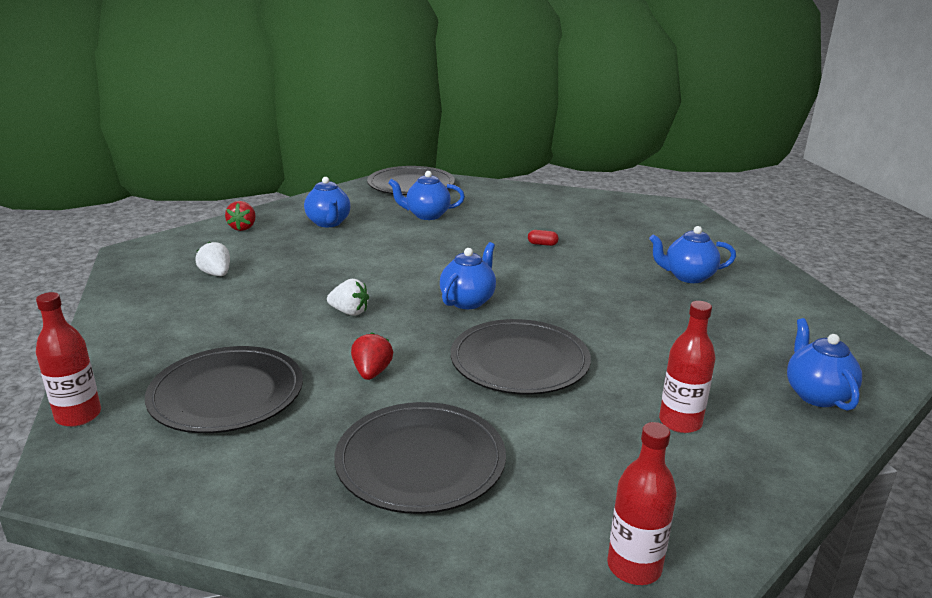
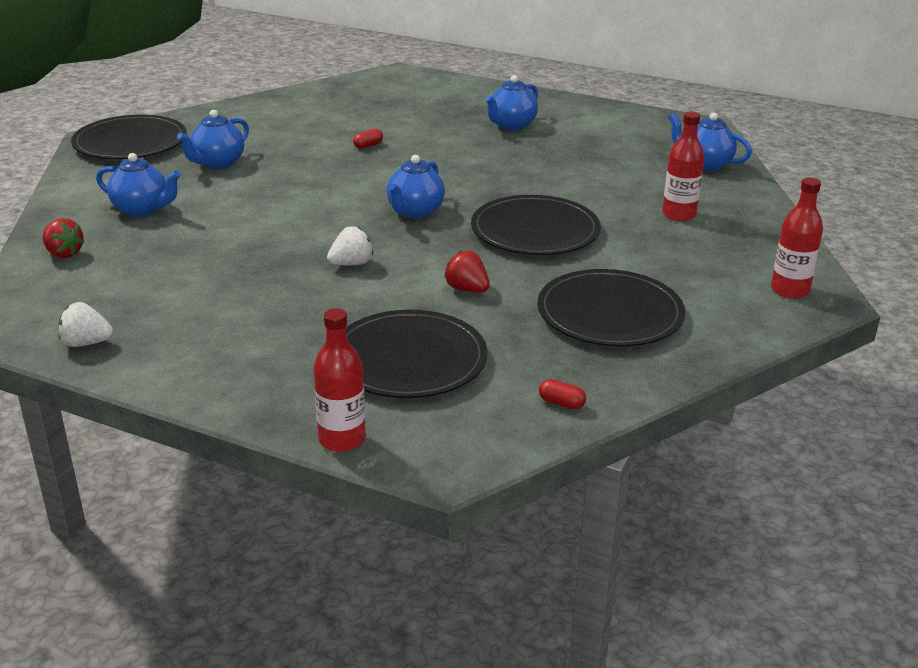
camera: 50 degrees left, 5 degrees up
white strawberry [195,241,230,276] -> white strawberry moved to [58,302,113,347]
blue teapot [440,242,496,309] -> blue teapot turned 135 degrees counterclockwise [387,155,445,219]
none -> red capsule [539,379,586,410]

